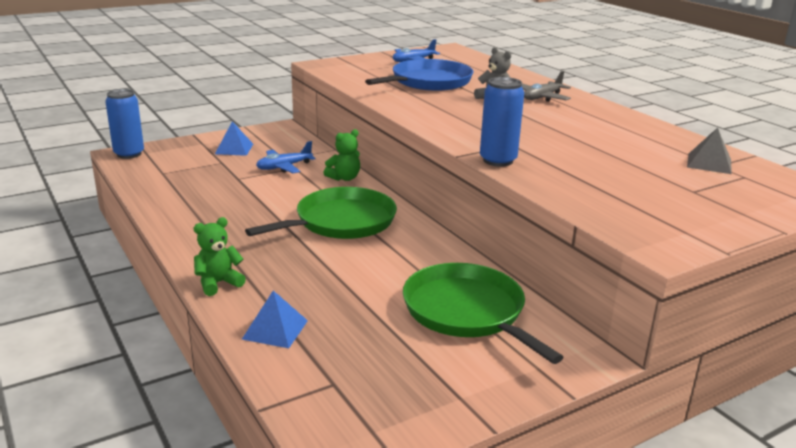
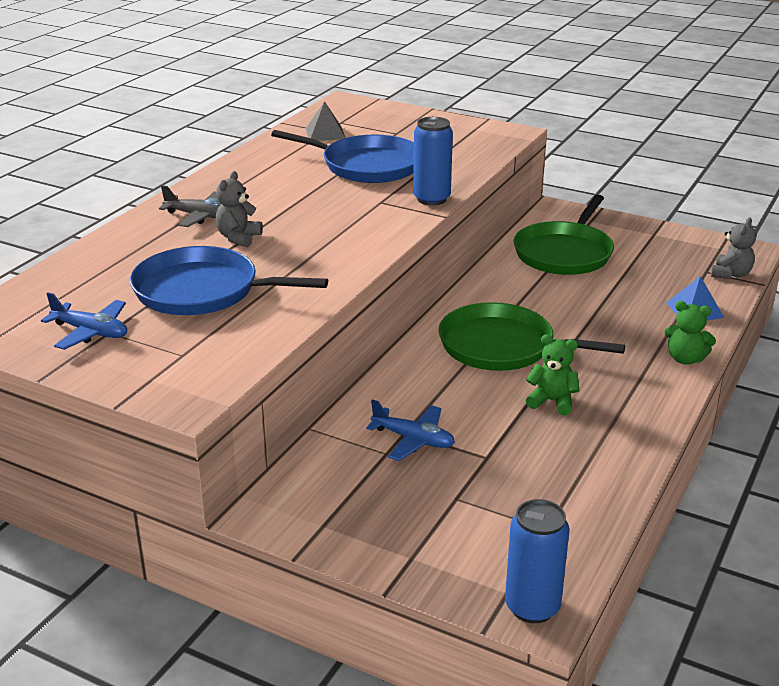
camera: 120 degrees left, 5 degrees up
blue pyramid [215,121,253,156] -> none
green teddy bear [324,129,360,181] -> green teddy bear moved to [526,334,579,415]
none -> blue pan [271,130,414,183]
none -> grey teddy bear [711,217,756,279]

